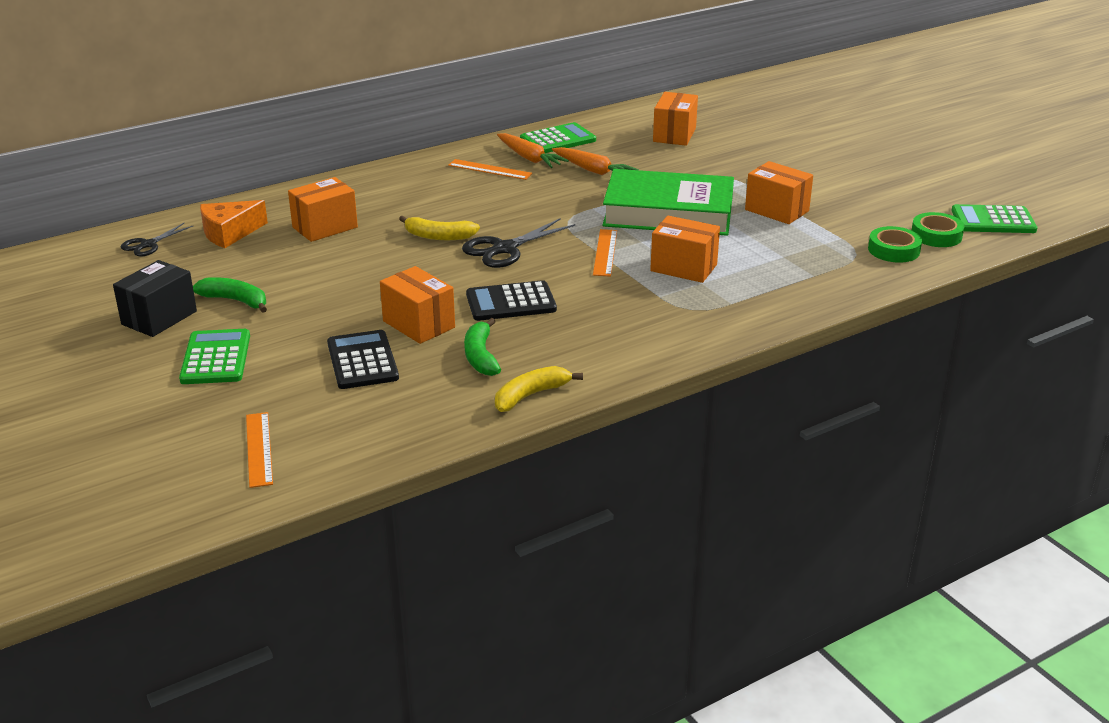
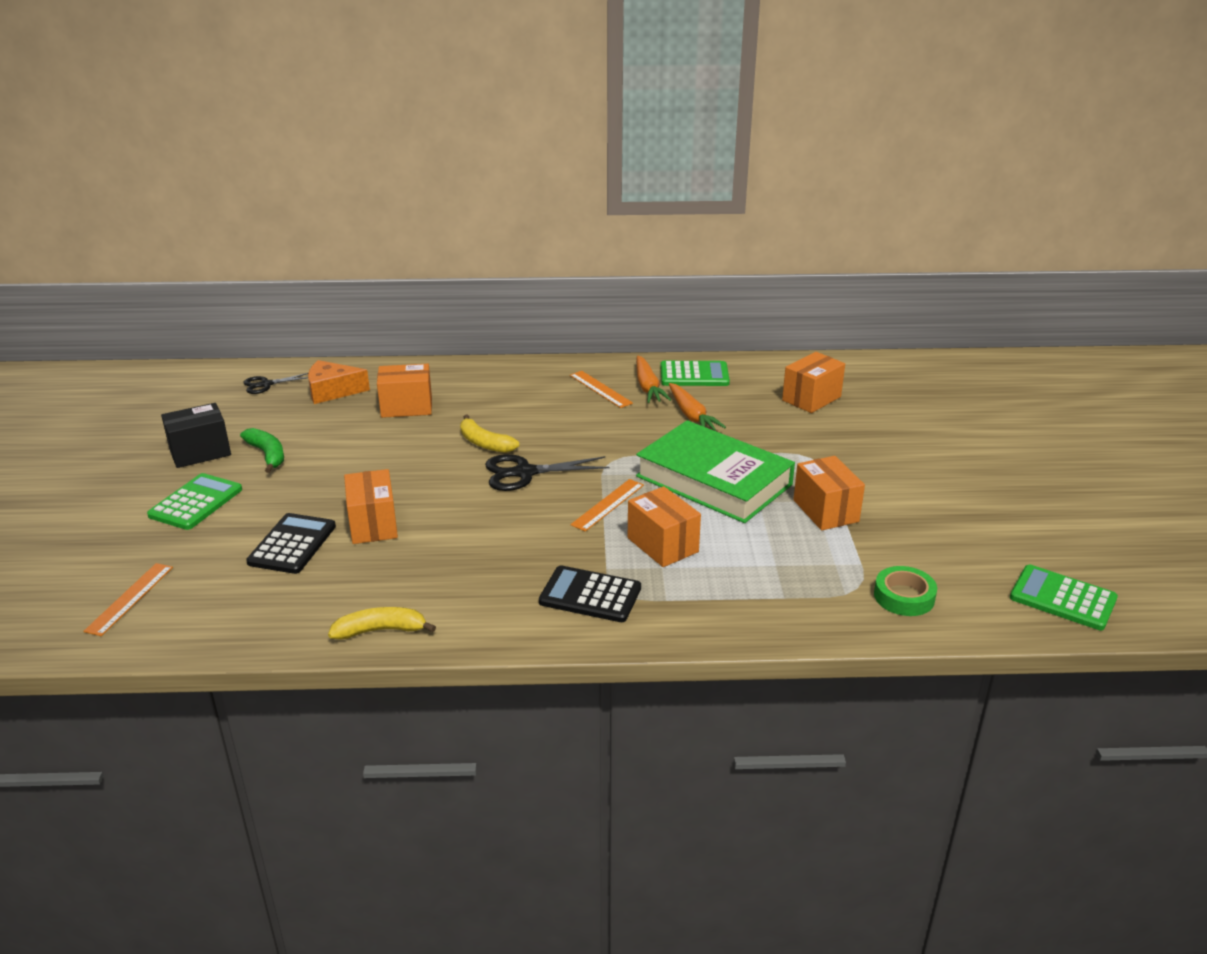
camera: 30 degrees right, 0 degrees up
green banana [464,318,501,376] -> none
black calculator [466,280,557,321] -> black calculator moved to [539,565,641,622]
green tape [912,212,965,247] -> none

